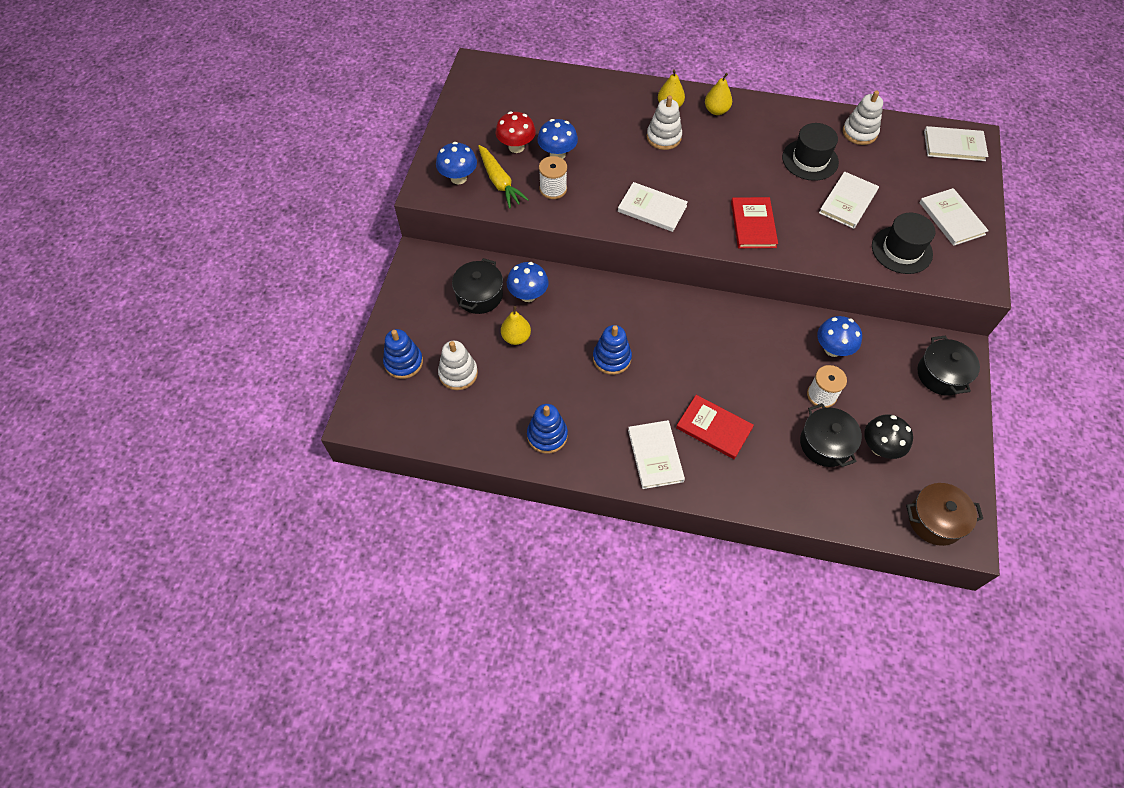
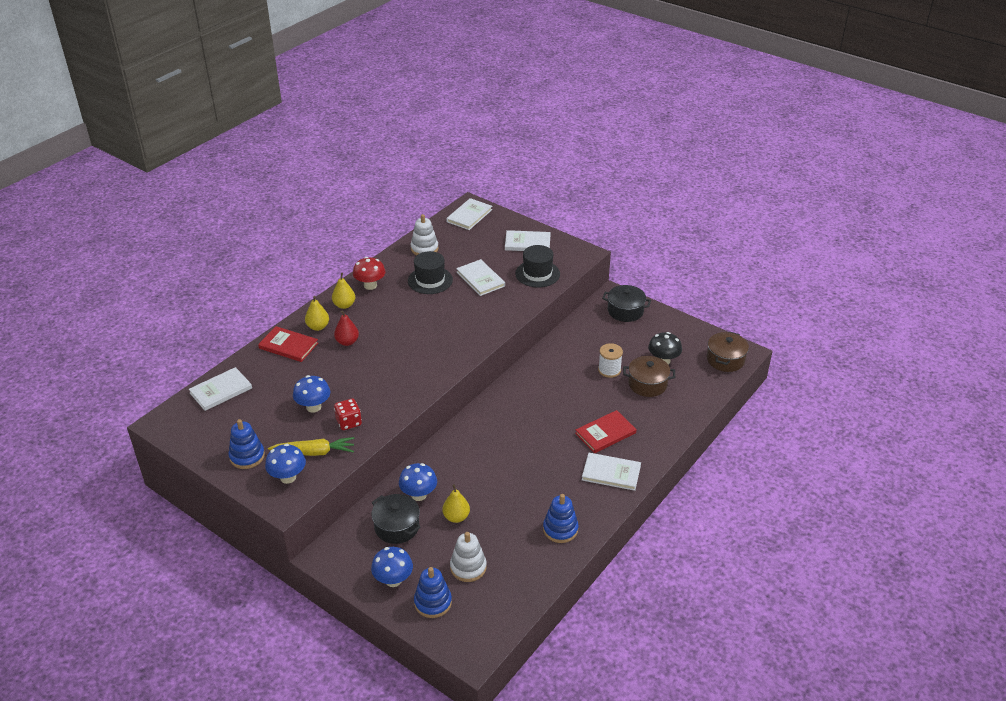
camera: 65 degrees left, 20 degrees down
red mushroom [495,112,536,153] -> red mushroom moved to [353,257,386,290]
white spool [539,156,567,199] -> red dice [334,398,362,430]
blue stacking toy [593,325,632,375] -> blue stacking toy moved to [229,419,265,469]
white book [618,182,688,232] -> white book moved to [189,367,252,411]
white stacking toy [647,95,682,150] -> red pear [334,310,359,346]
red book [731,197,778,248] -> red book moved to [258,326,318,362]
black pot [800,403,862,467] -> brown pot [623,356,675,397]
blue mushroom [817,316,862,357] -> blue mushroom moved to [371,547,413,587]

